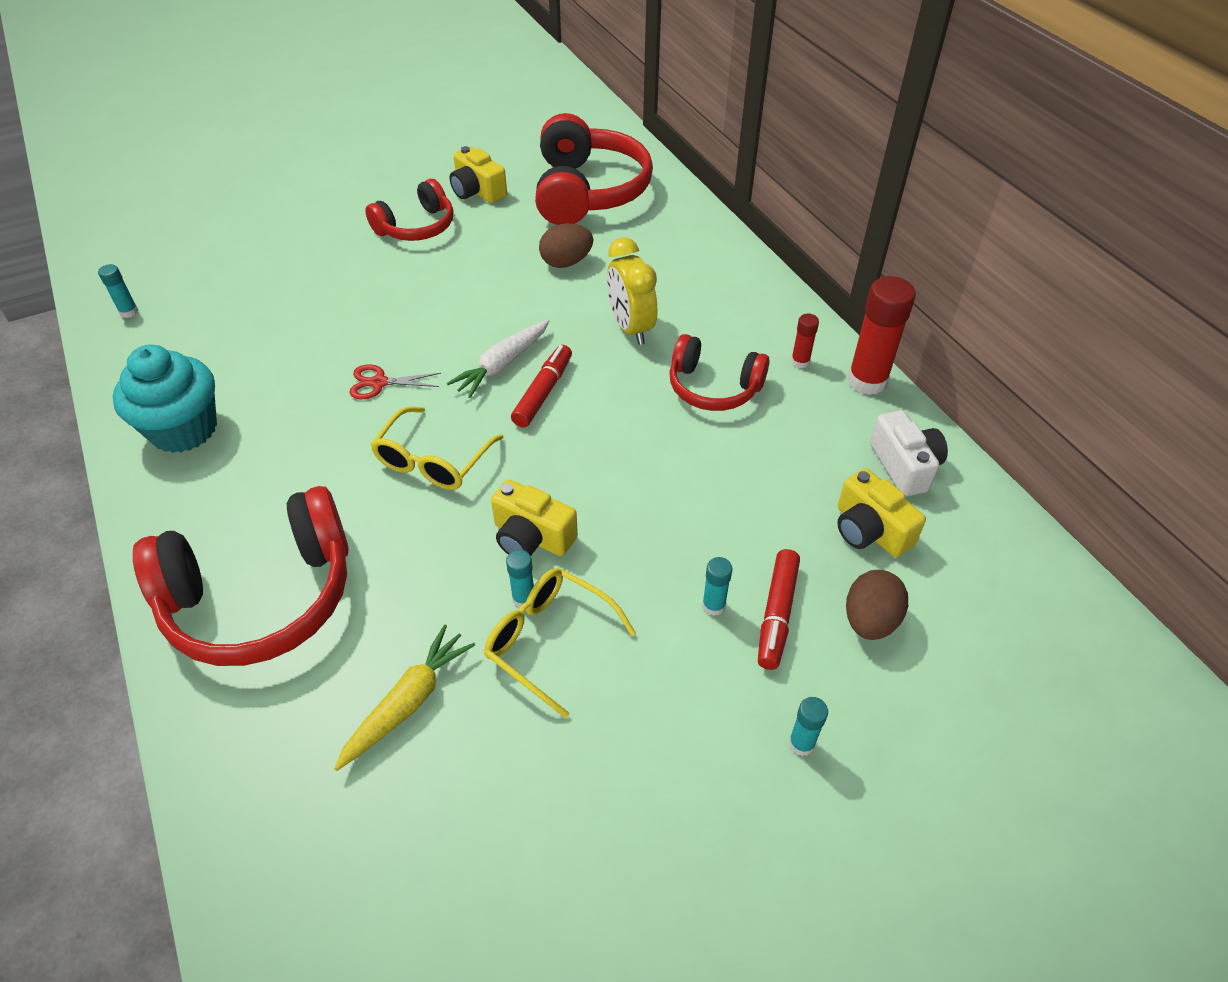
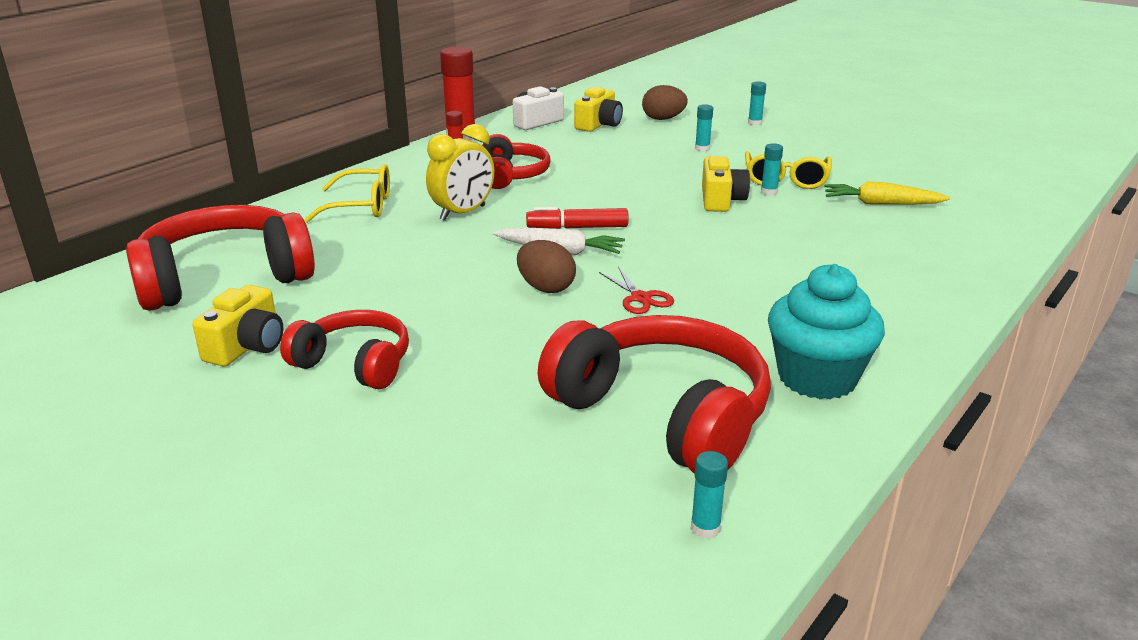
camera: 115 degrees left, 20 degrees down
red headphones [133,486,349,666] -> red headphones moved to [538,315,771,473]
yellow glasses [370,406,504,490] -> yellow glasses moved to [304,164,390,223]
brown egg [539,223,593,268] -> brown egg moved to [517,240,576,293]
red marker [758,549,800,670] -> none

